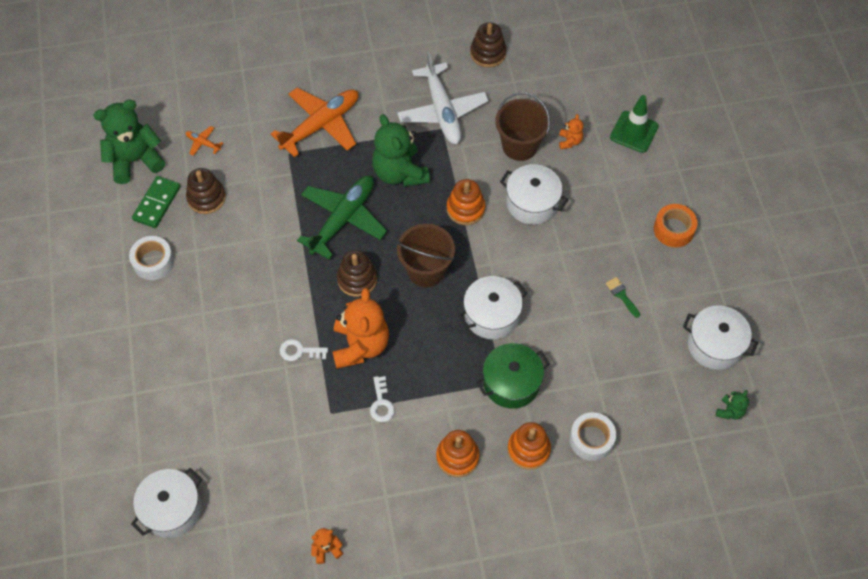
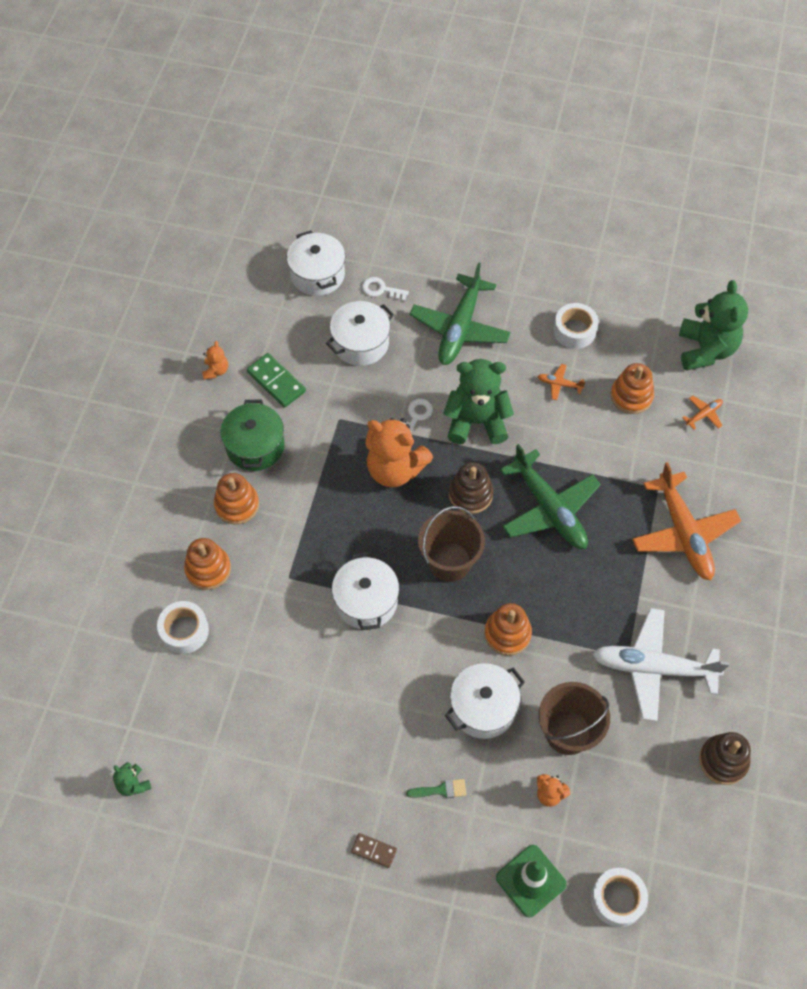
camera: 115 degrees right, 0 degrees up
green domino [132,176,181,228] -> green domino moved to [247,353,306,408]
brown stacking toy [186,168,226,214] -> orange stacking toy [611,363,654,414]
white key [370,376,395,422] -> white key moved to [362,277,409,301]
green teddy bear [372,114,430,187] -> green teddy bear moved to [444,359,514,444]
green pot [476,343,550,409] -> green pot moved to [220,399,285,471]
green brush [606,277,640,318] -> green brush moved to [406,779,466,798]
orange tape [654,204,697,247] -> brown domino [351,833,397,868]
white pot [683,305,758,370] -> white pot moved to [326,301,394,366]
none -> green plane [410,262,511,365]
none -> orange plane [538,364,585,400]
none -> white tape [591,868,648,927]

